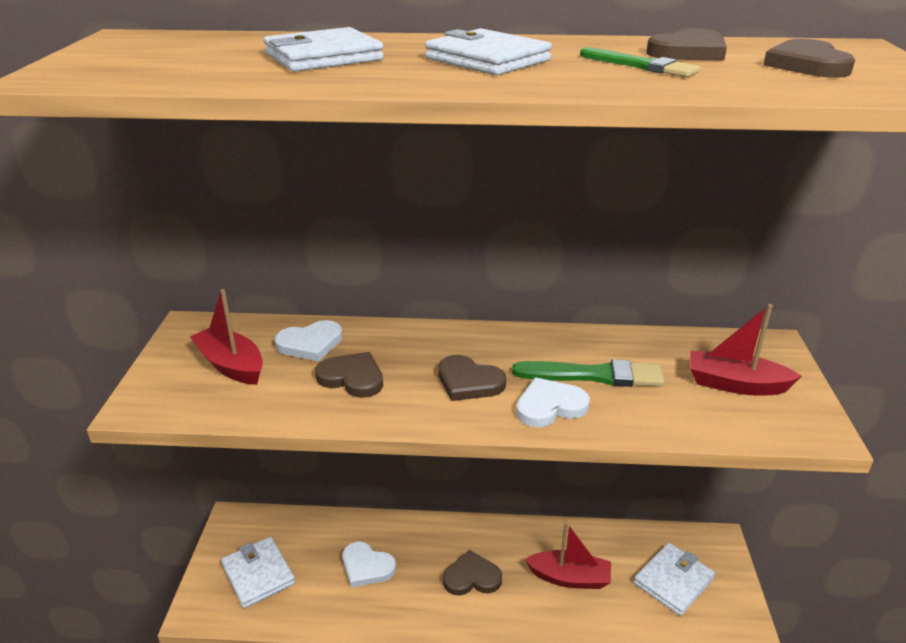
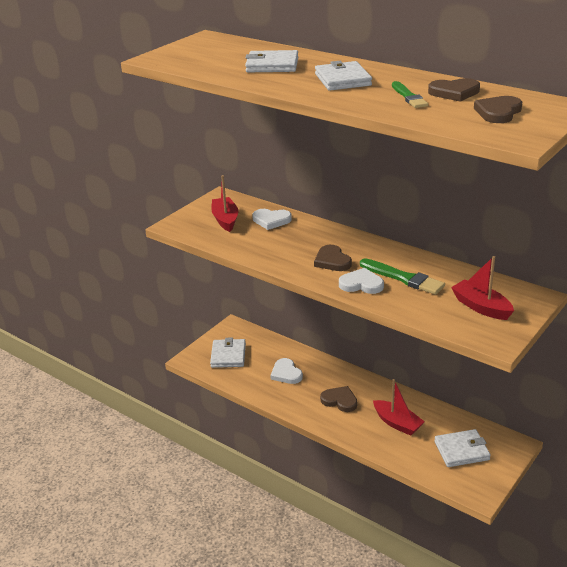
camera: 35 degrees right, 0 degrees up
brown heart [315,352,383,398] -> none

